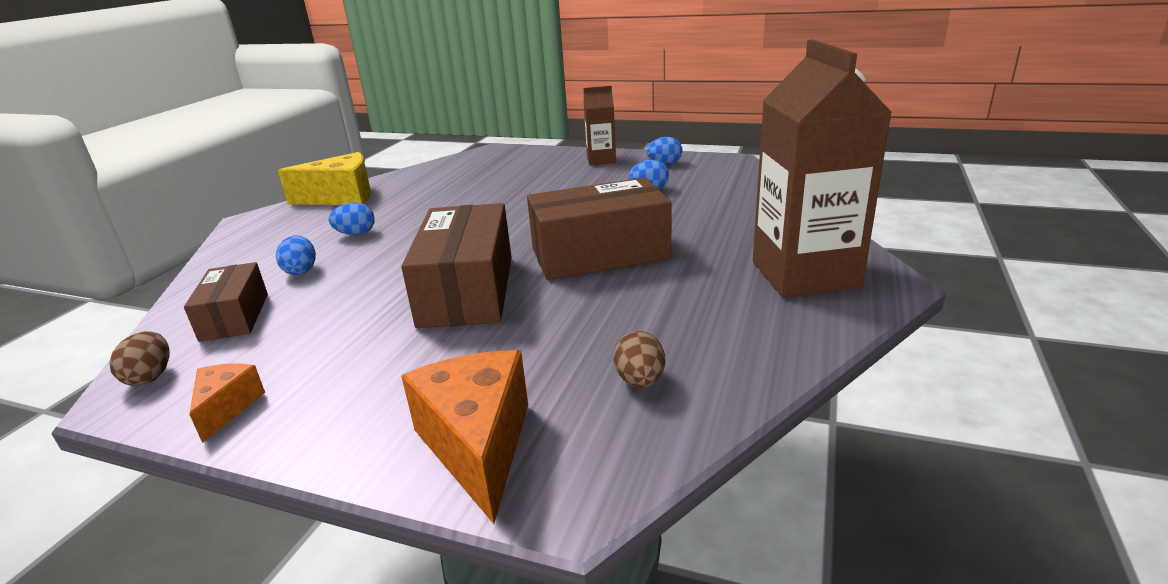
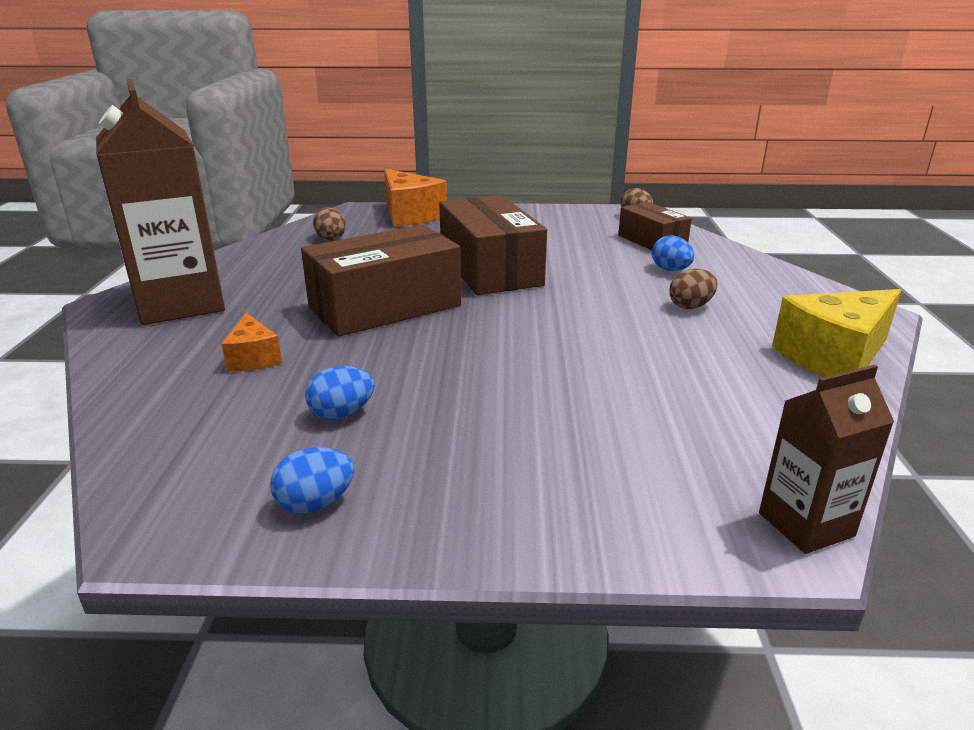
camera: 160 degrees right, 0 degrees up
orange cheese [189,363,265,443] -> orange cheese moved to [222,313,282,372]
blue egg [329,203,375,235] -> brown egg [669,268,717,309]
brown carton [584,86,616,165] -> brown carton moved to [759,365,894,554]

